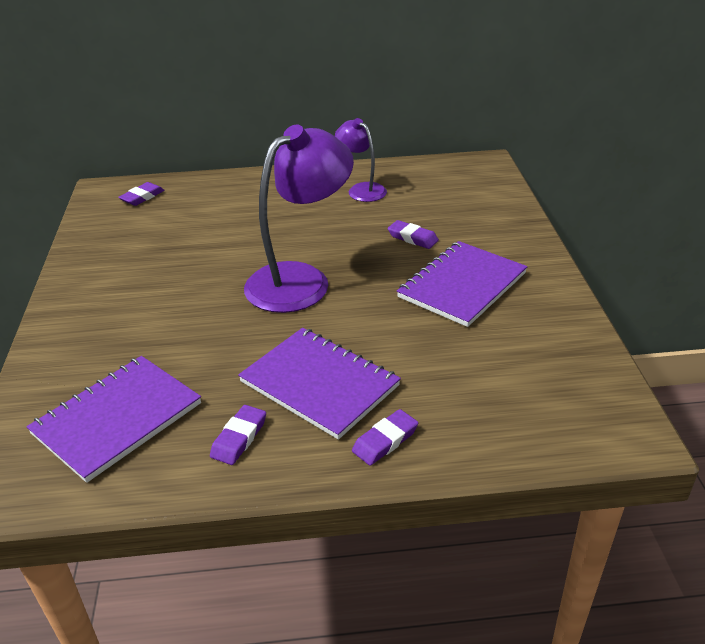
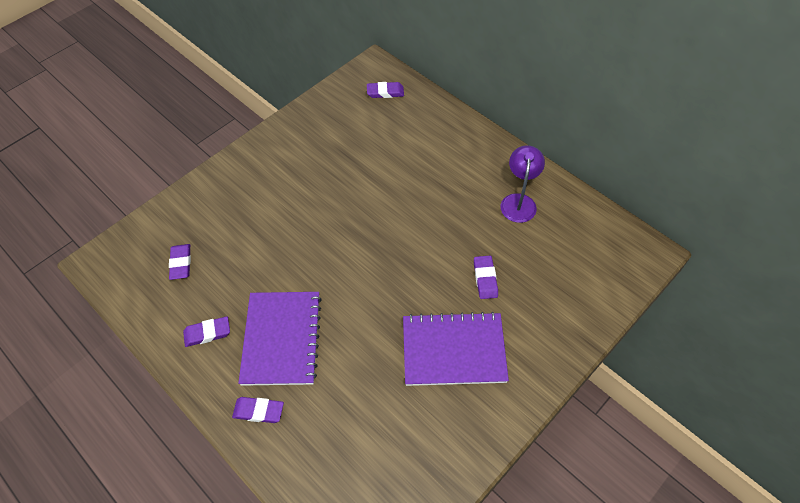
camera: 50 degrees right, 20 degrees up
purple notebook [26,356,201,483] -> purple eraser [169,244,191,280]
purple lamp [244,124,354,313] -> none

